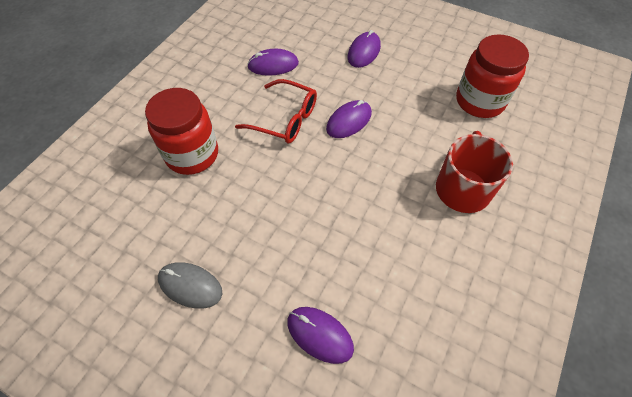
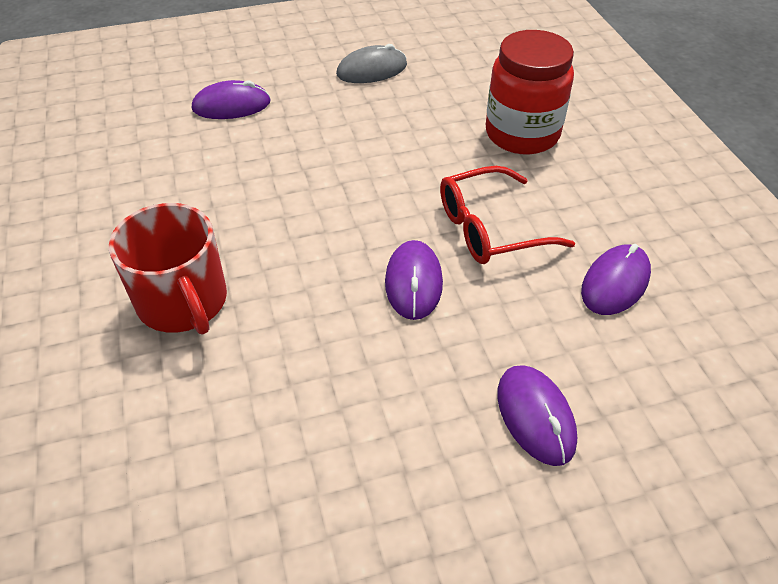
camera: 135 degrees right, 10 degrees down
red jar [456,34,529,118] -> none

